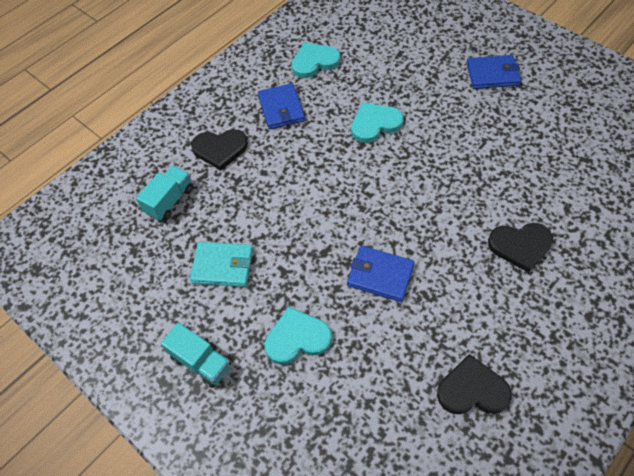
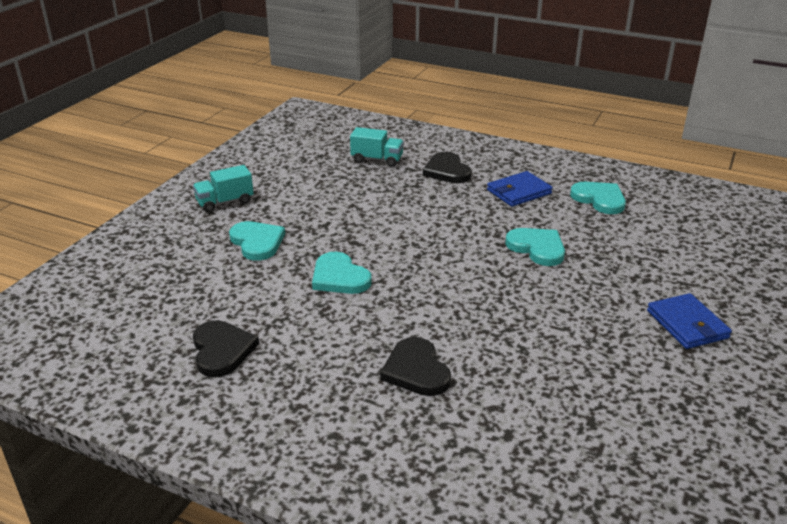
camera: 70 degrees right, 25 degrees down
turquoise truck [161,323,231,388] -> turquoise truck turned 45 degrees clockwise [193,165,254,212]
turquoise wallet [190,242,253,287] -> none
blue wallet [347,246,415,302] -> turquoise heart [312,252,372,294]

